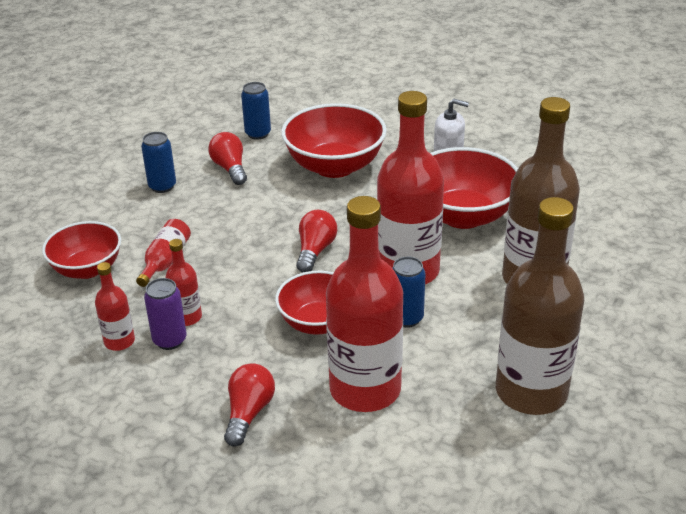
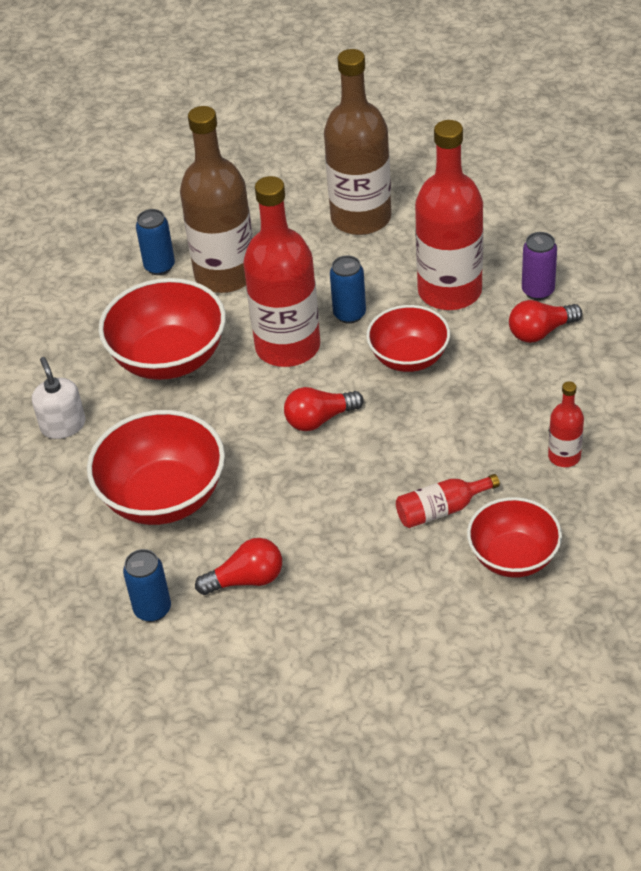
camera: 125 degrees left, 10 degrees up
blue can [141,132,176,193] -> blue can moved to [136,209,175,275]
purple can [144,278,187,350] -> purple can moved to [522,232,557,300]
red bottle [165,239,202,326] -> none
red light bulb [208,132,247,185] -> red light bulb turned 135 degrees counterclockwise [195,538,282,595]

